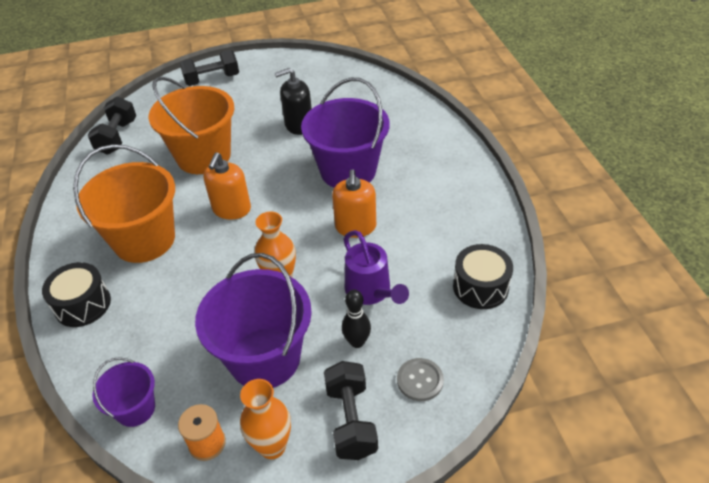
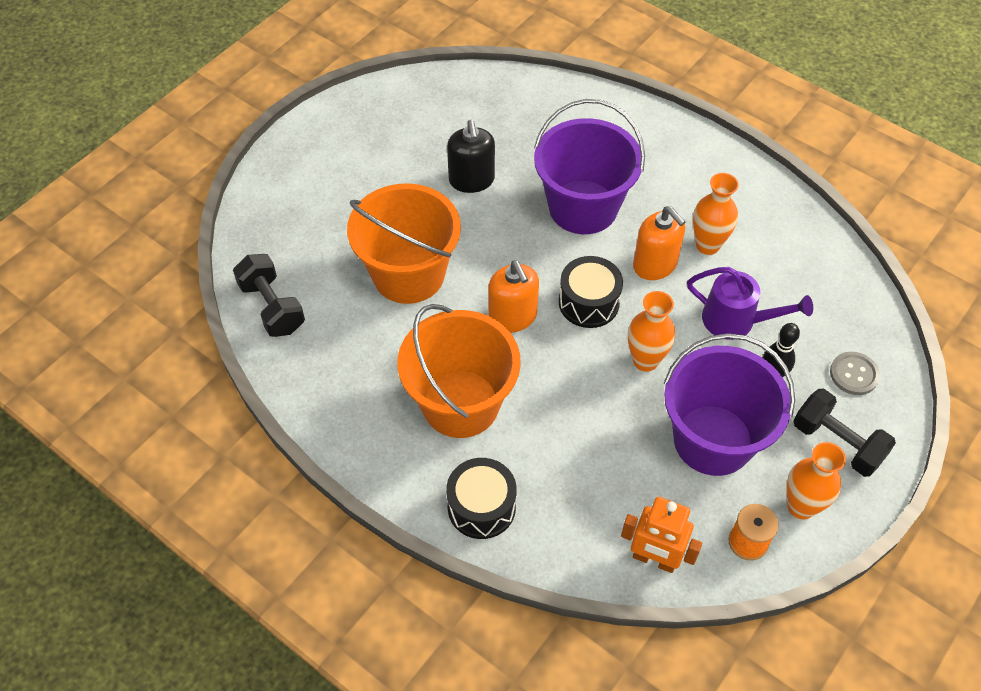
camera: 40 degrees left, 10 degrees up
purple bucket [92,357,155,427] -> orange robot [621,497,702,573]
black dumbbell [180,50,239,86] -> none
black soap dispenser [275,68,312,135] -> black soap dispenser turned 45 degrees counterclockwise [447,120,495,193]
black drum [453,244,513,309] -> black drum moved to [559,256,623,328]
none -> orange vase [693,173,739,255]

